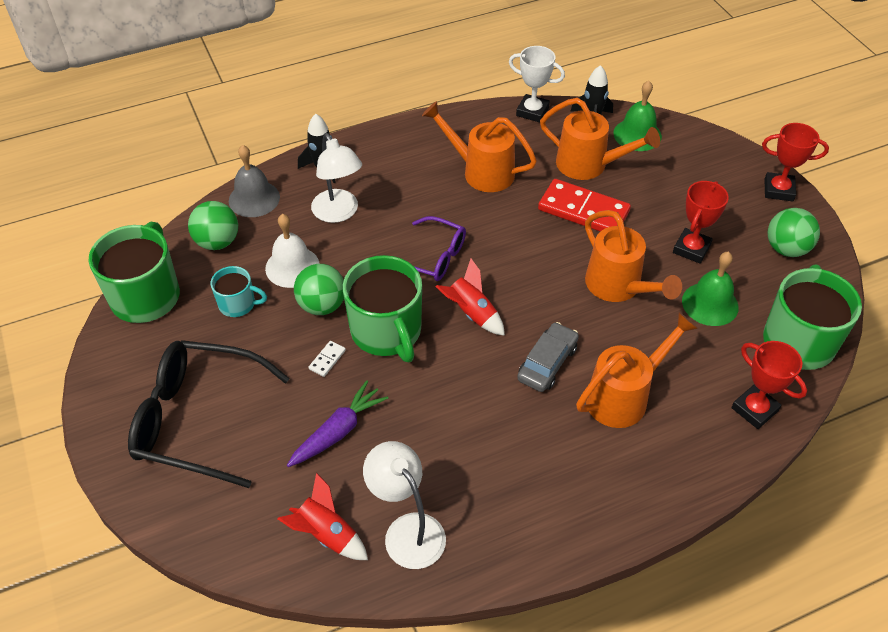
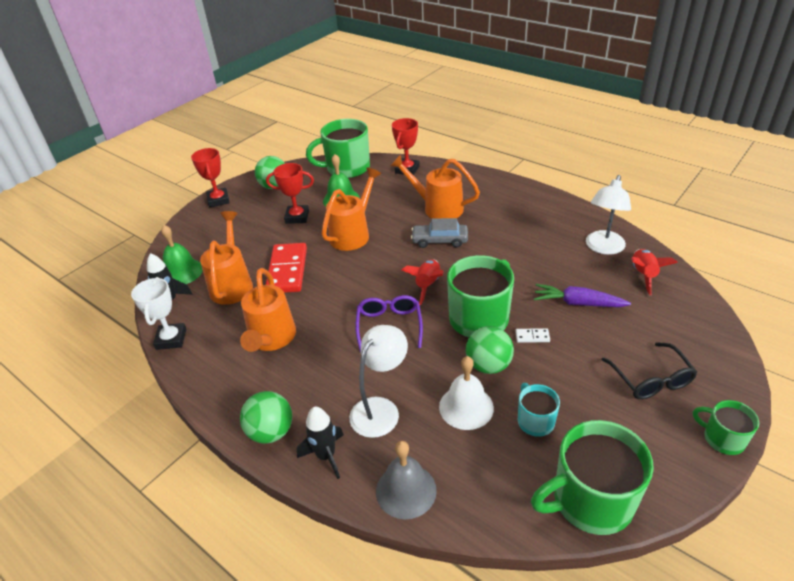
camera: 115 degrees left, 10 degrees down
black glasses [128,340,290,488] -> black glasses [601,342,697,399], size x0.59
green ball [188,201,238,250] -> green ball moved to [240,391,292,444]
none -> green mug [693,400,759,455]

